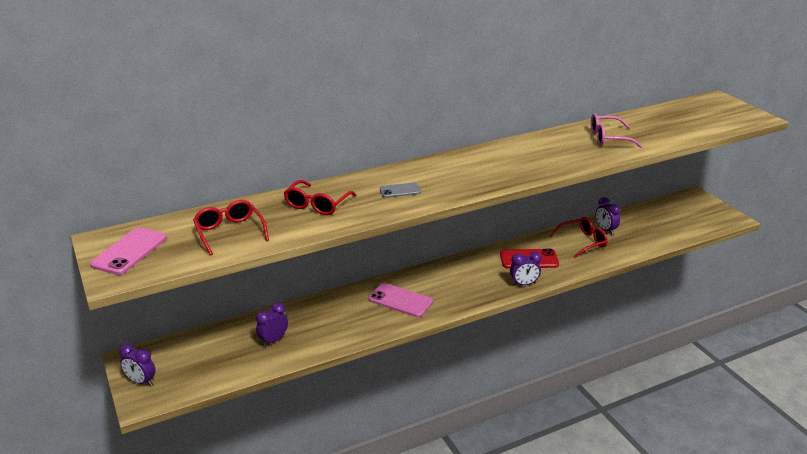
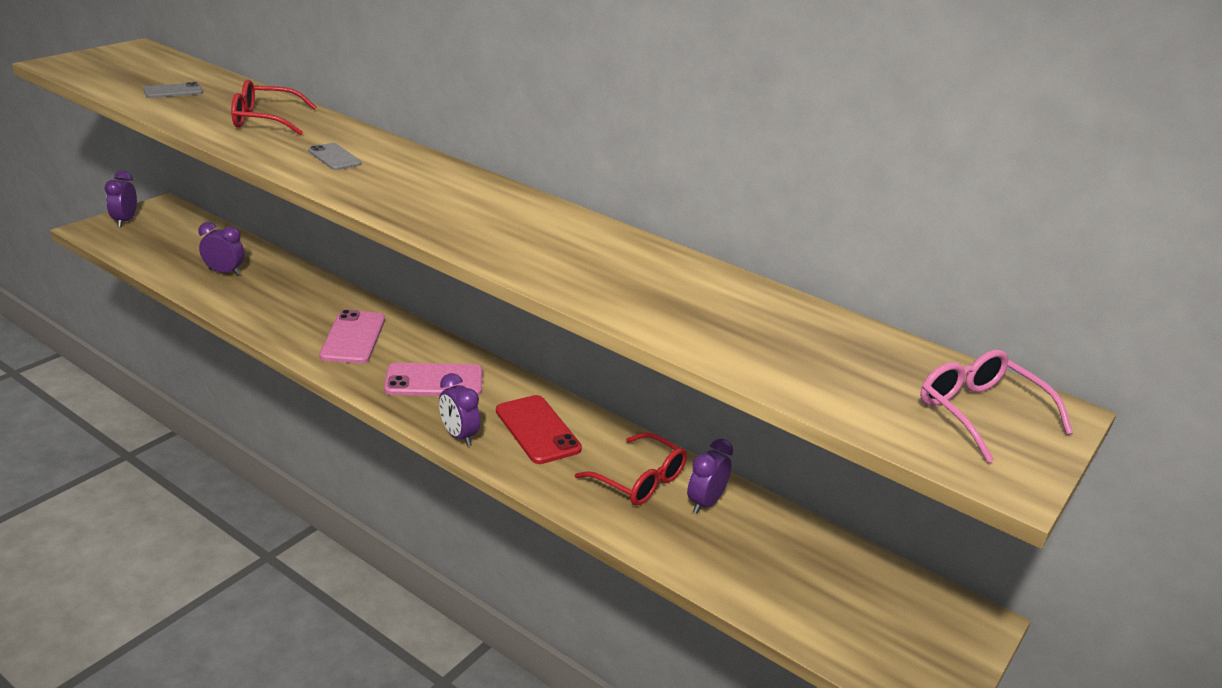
camera: 60 degrees right, 0 degrees up
pink phone [90,227,167,275] -> pink phone moved to [384,363,483,396]
red glasses [193,200,269,256] -> grey phone [143,82,203,98]
pink glasses [591,114,643,148] -> pink glasses moved to [920,350,1073,463]

